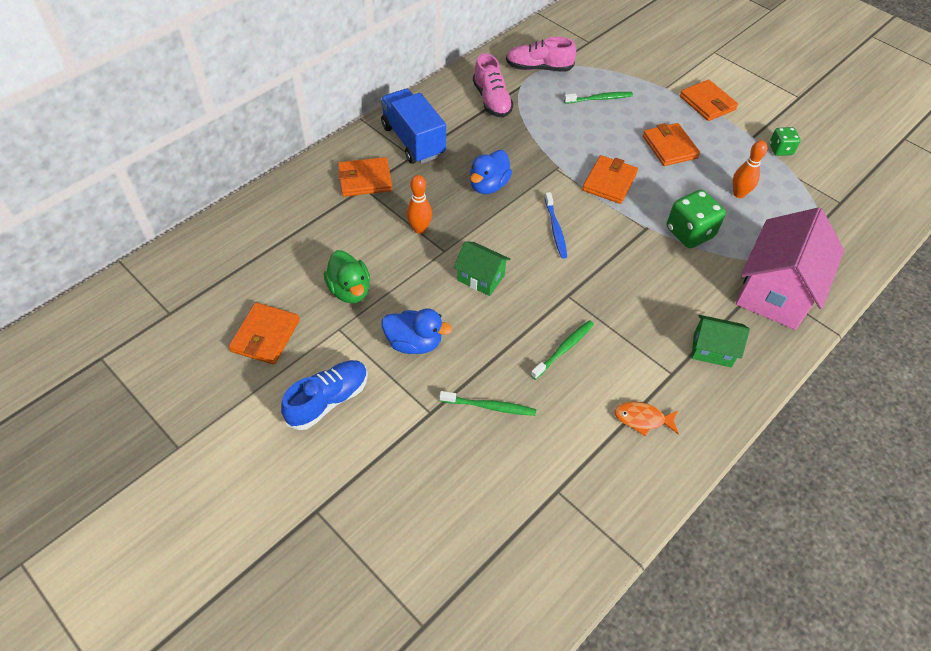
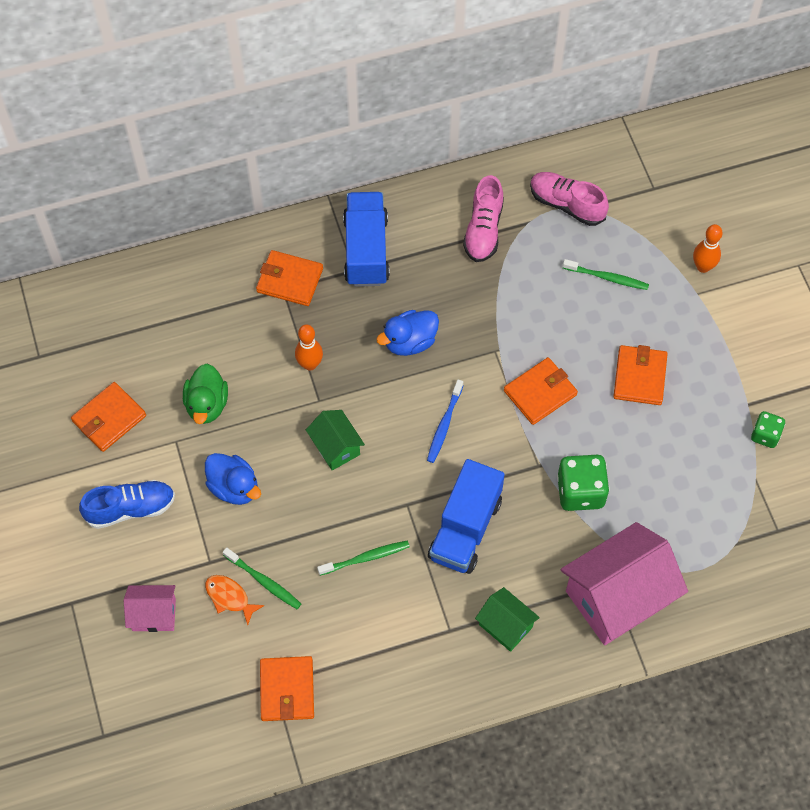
camera: 30 degrees right, 10 degrees up
orange fish [614,402,679,437] -> orange fish moved to [205,575,264,625]
orange wallet [680,80,738,121] -> orange wallet moved to [260,656,314,721]
orange bowling pin [733,140,767,198] -> orange bowling pin moved to [693,224,723,273]
none -> pink house [124,585,176,632]
none -> blue truck [428,459,505,574]

